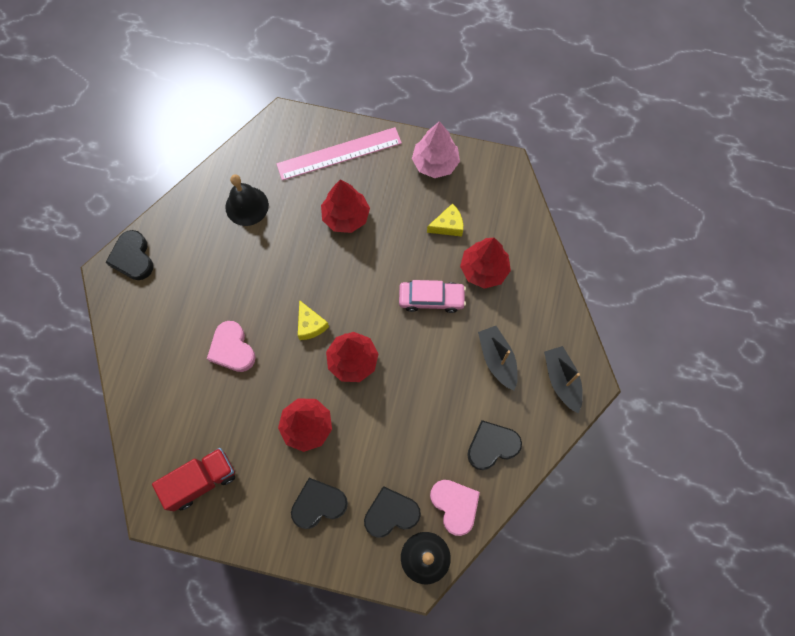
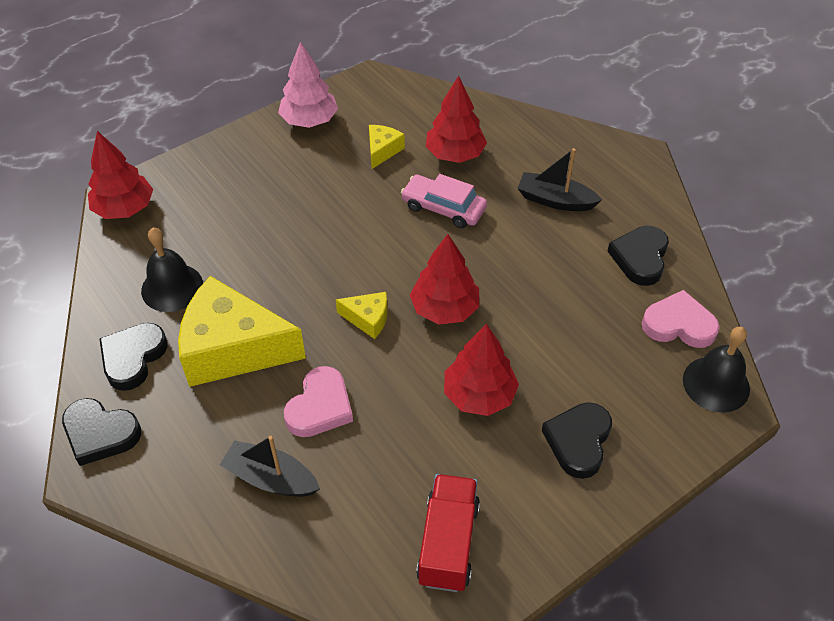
camera: 50 degrees left, 20 degrees down
pink heart [207,321,256,372] -> pink heart turned 75 degrees counterclockwise [284,366,353,437]
pink ruler [276,127,402,180] -> none
red tree [321,179,370,233] -> red tree moved to [88,131,153,219]
black heart [364,486,421,538] -> black heart moved to [99,323,168,391]
pink car [399,280,466,313] -> pink car turned 105 degrees counterclockwise [401,174,487,228]
black boat [544,346,583,414] -> black boat moved to [220,436,320,497]
none -> yellow cheese [178,276,306,387]

